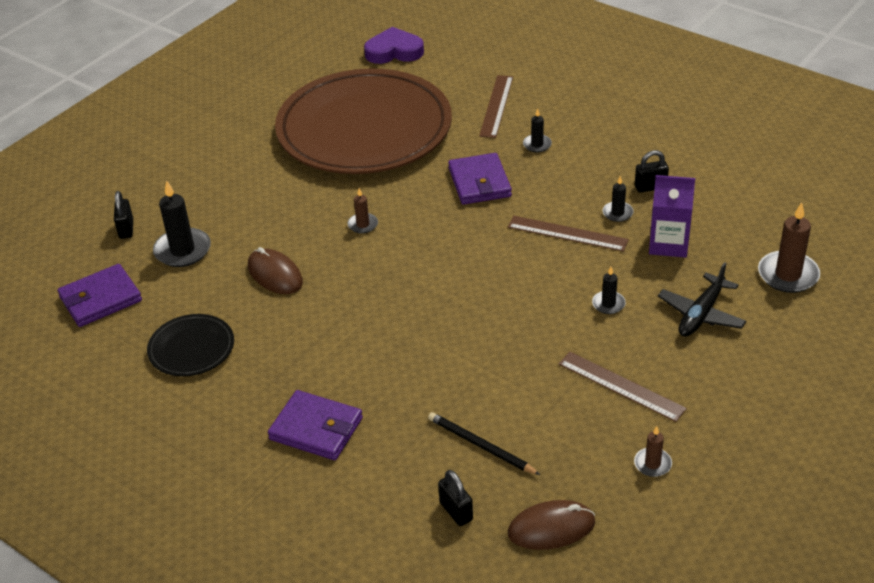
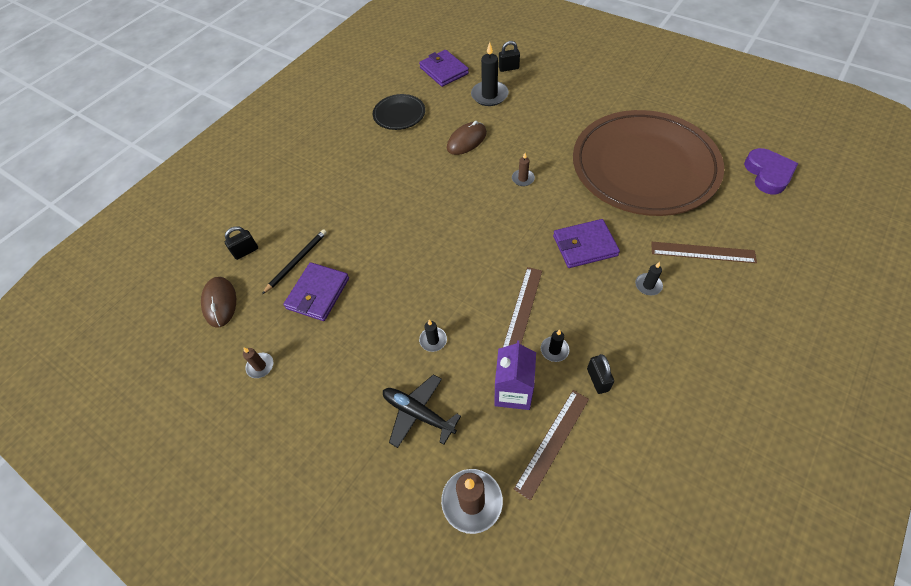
camera: 90 degrees right, 15 degrees up
purple wallet [268,390,363,460] -> purple wallet moved to [283,262,349,321]
brown ruler [559,352,687,422] -> brown ruler moved to [514,390,589,501]

